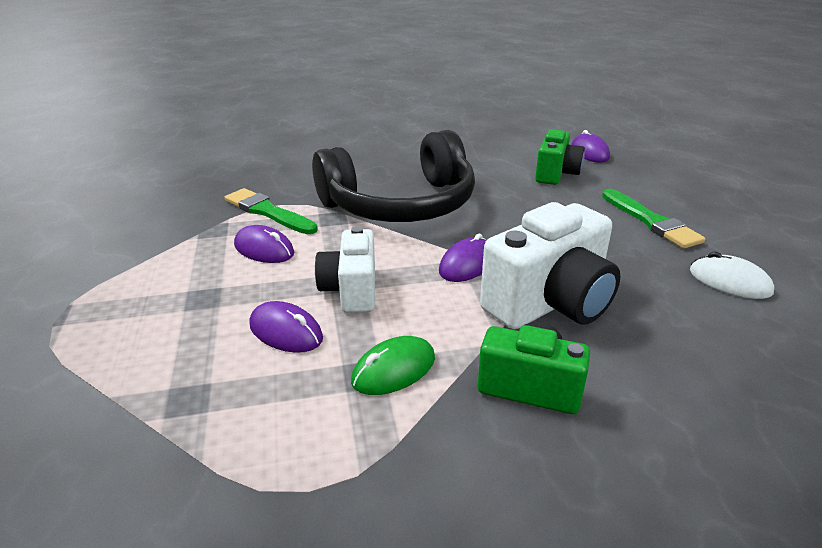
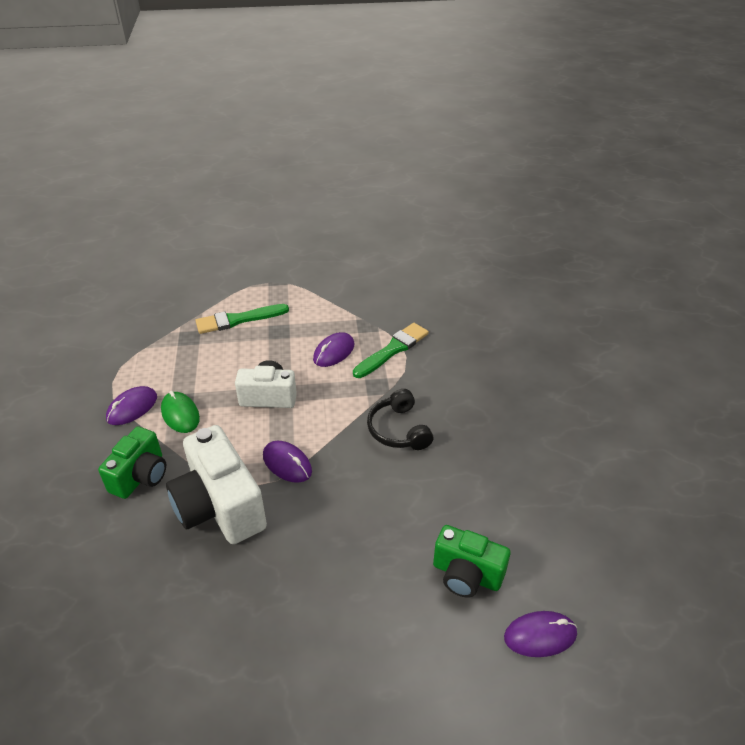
camera: 95 degrees right, 10 degrees up
purple mouse [249,301,323,353] -> purple mouse moved to [106,386,157,425]
black headphones [312,130,475,222] -> black headphones [367,389,433,450], size x0.47
green brush [602,189,706,249] -> green brush moved to [195,304,289,334]
white mouse [690,251,774,299] -> none

